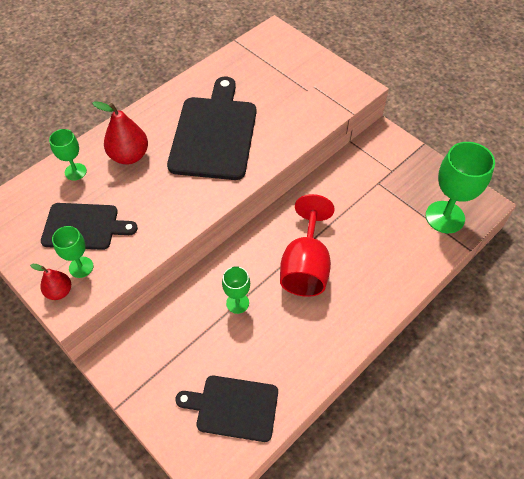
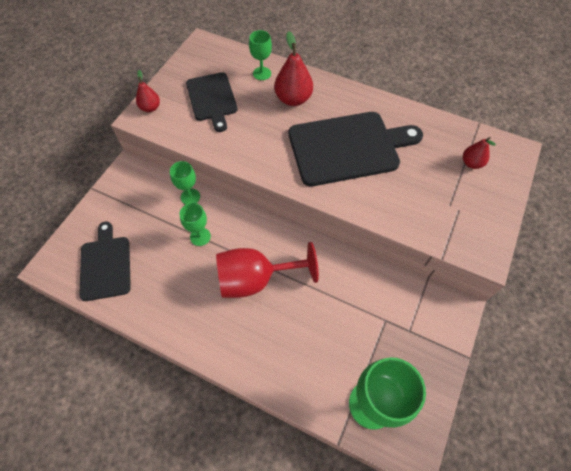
camera: 70 degrees right, 5 degrees up
green goblet [52,226,93,278] -> green goblet moved to [170,161,200,205]
none -> red pear [463,137,496,169]

